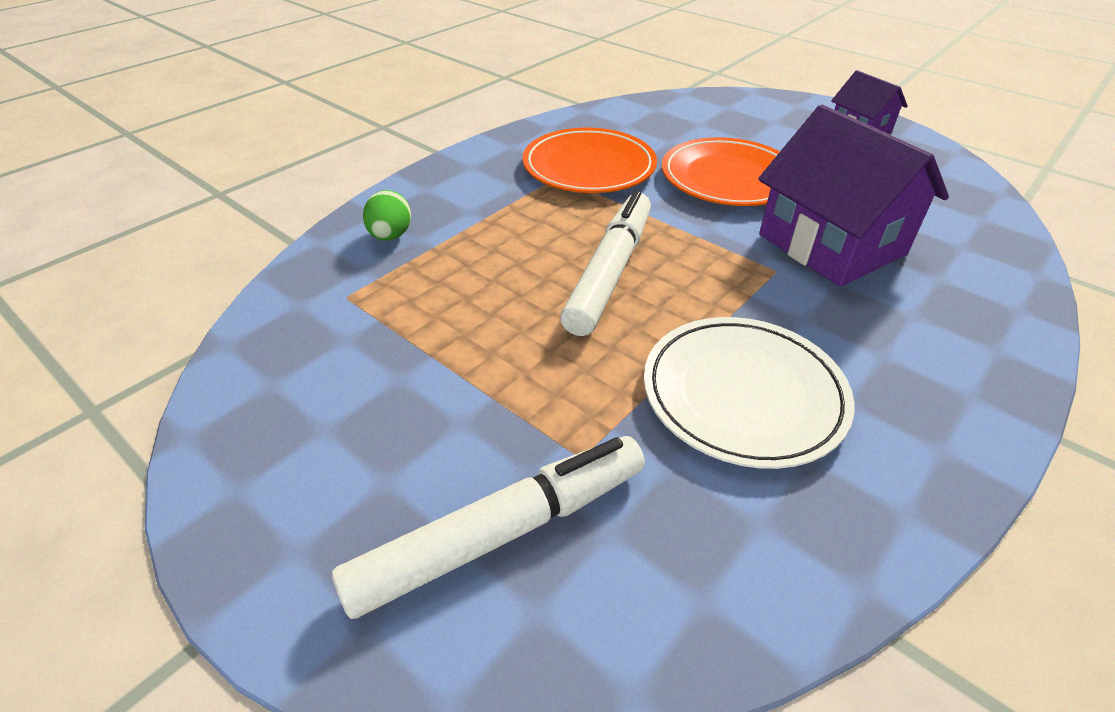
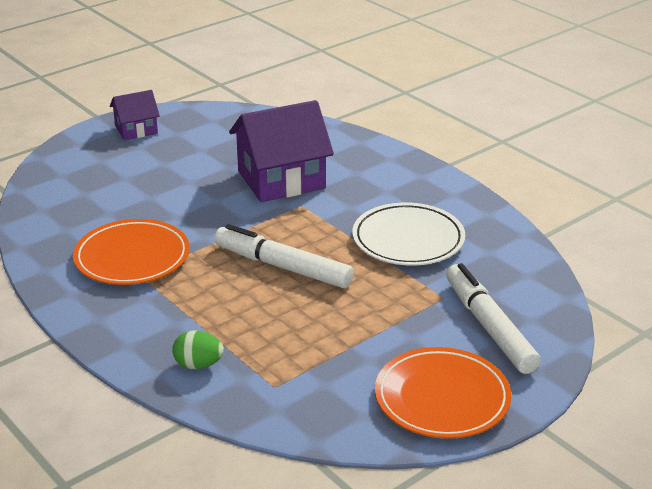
camera: 80 degrees left, 10 degrees down
orange plate [662,137,780,206] -> orange plate moved to [375,347,511,439]

